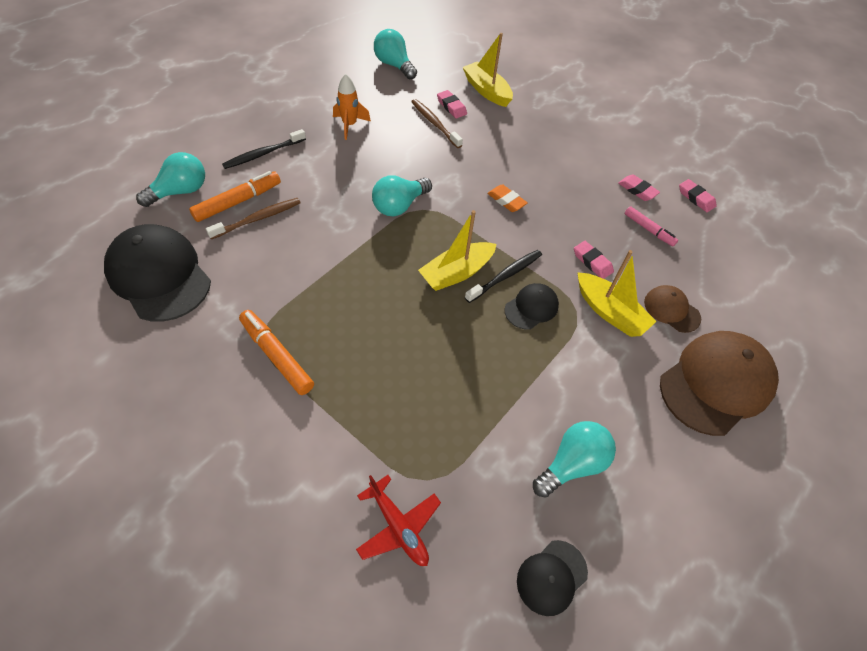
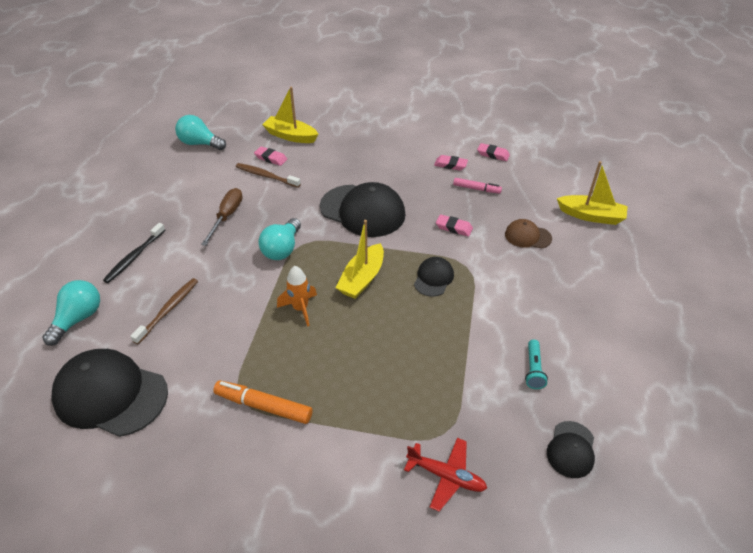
camera: 25 degrees left, 10 degrees down
orange marker [189,171,281,222] -> none
orange rocket [333,74,371,140] -> orange rocket moved to [277,266,317,327]
black toothbrush [465,250,542,303] -> none
orange eraser [487,184,528,212] -> black cap [320,182,405,237]
turquoise light bulb [533,421,616,498] -> turquoise flashlight [525,340,548,389]
yellow boat [577,250,657,337] -> yellow boat moved to [557,161,628,225]
brown cap [660,331,779,436] -> none
none -> brown screwdriver [201,188,243,246]

